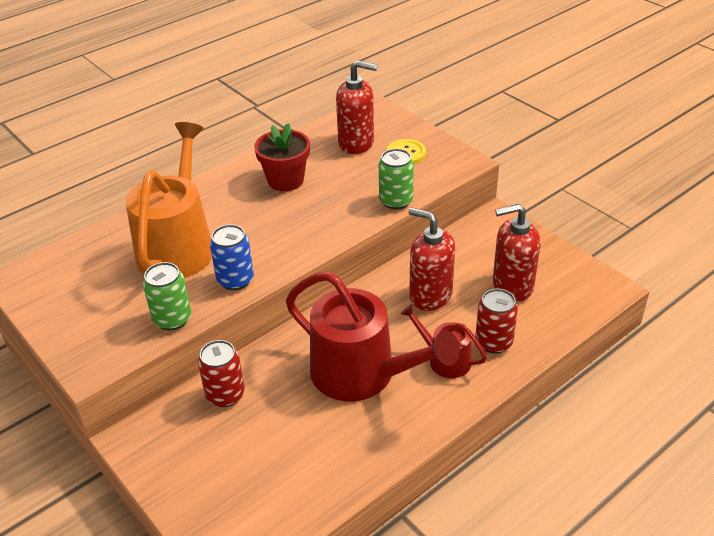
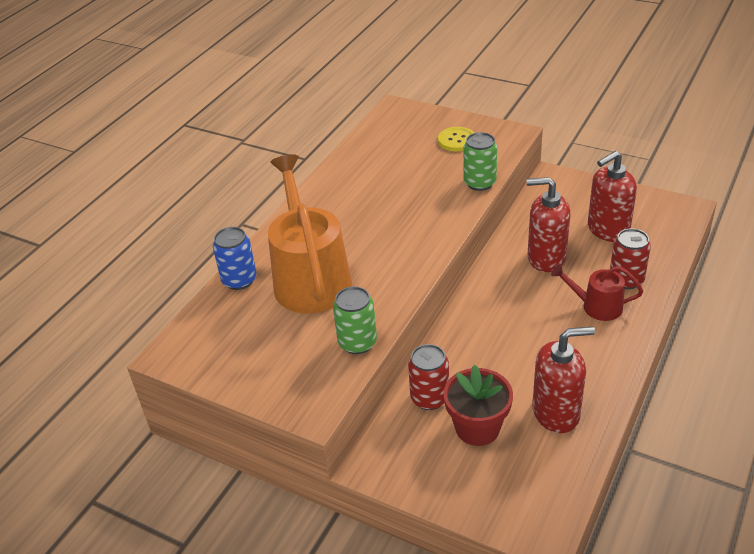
camera: 20 degrees left, 0 degrees up
blue can [210,224,254,290] -> blue can moved to [213,227,257,290]
red flower pot [254,123,310,191] -> red flower pot moved to [443,365,513,446]
red watering can [286,272,460,401] -> none
red soap dispenser [336,60,378,154] -> red soap dispenser moved to [532,326,595,433]

